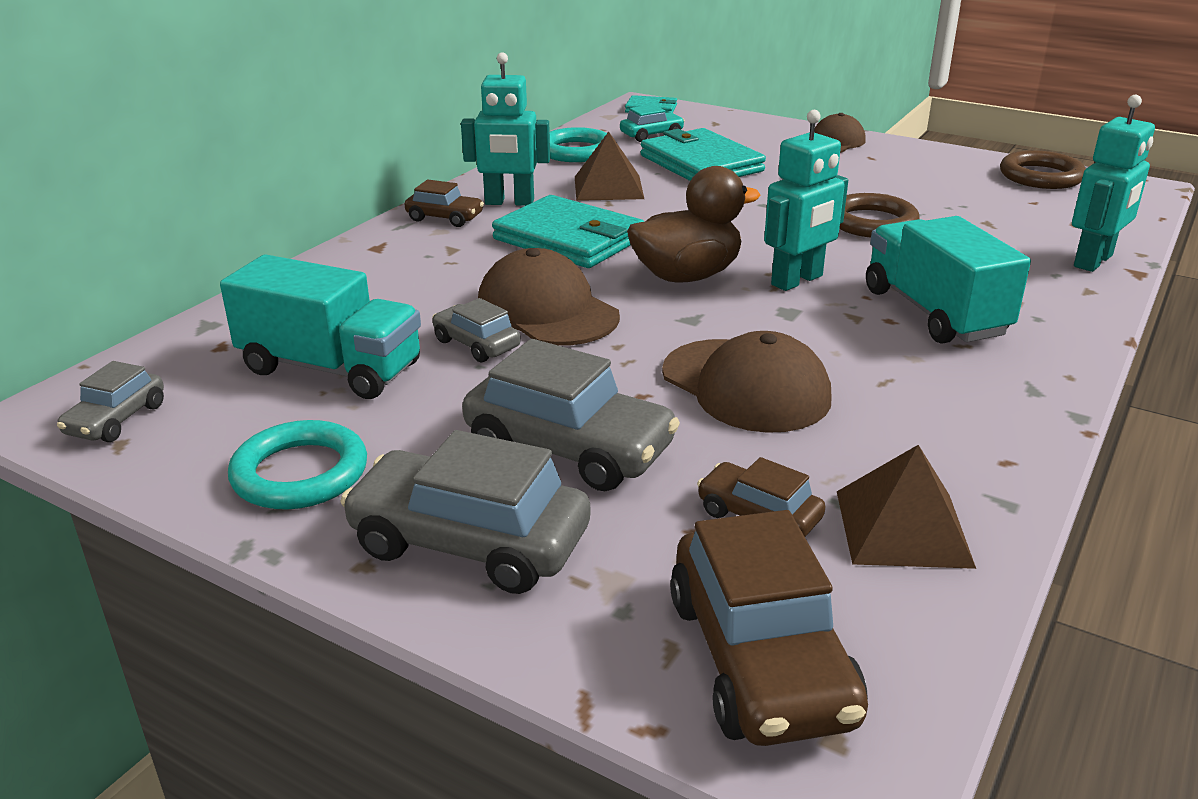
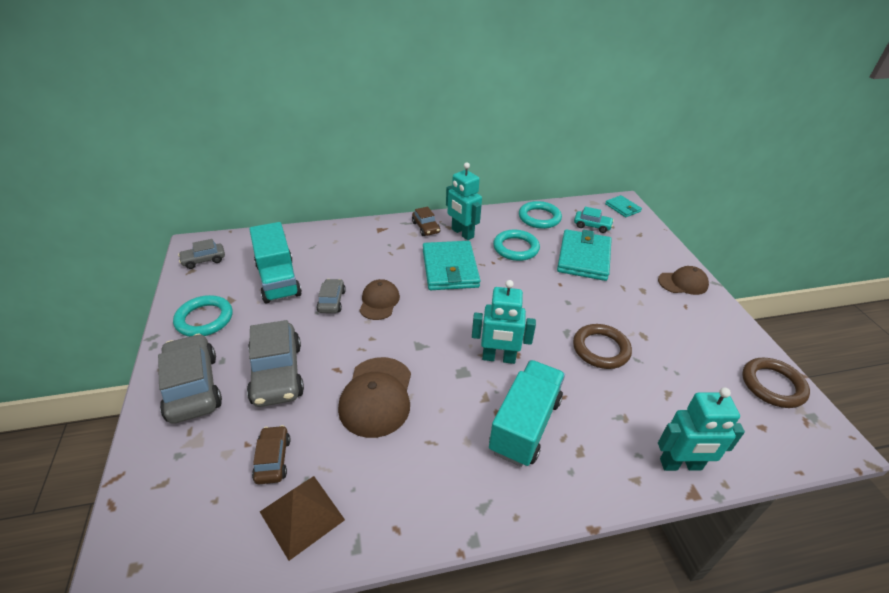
camera: 45 degrees right, 10 degrees up
brown cap [478,248,620,346] -> brown cap [359,279,400,320], size x0.65
brown pyramid [575,131,644,201] -> turquoise ring [493,230,540,261]
brown duck [627,166,761,283] -> none
brown car [670,510,868,746] -> none

